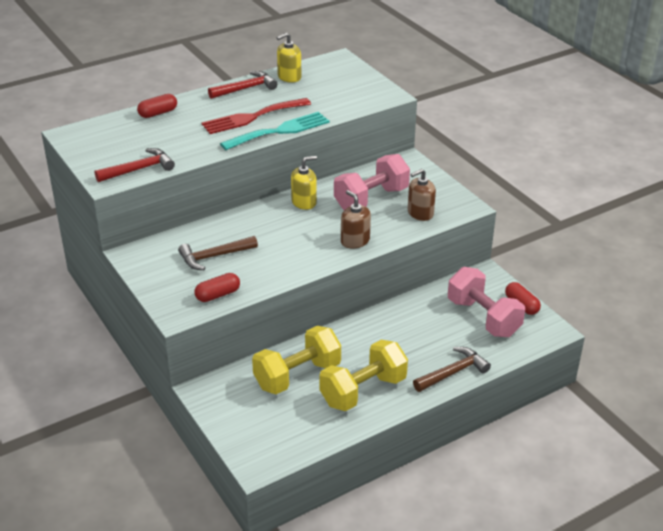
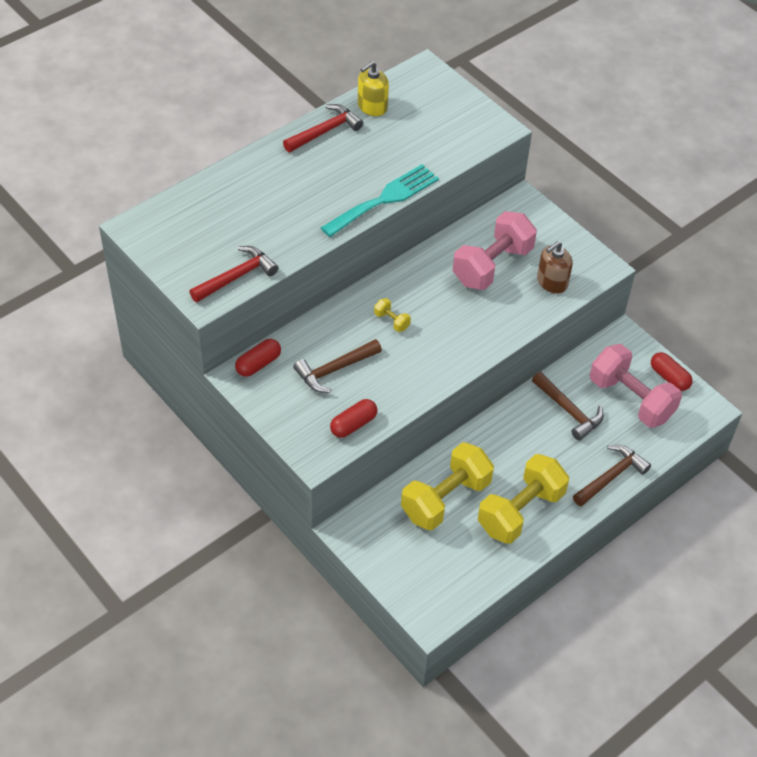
camera: 10 degrees left, 15 degrees up
red capsule [137,94,177,118] -> red capsule moved to [235,339,281,377]
red fork [202,98,311,134] -> none
yellow soap dispenser [291,156,317,210] -> none
brown soap dispenser [341,190,371,249] -> none
none -> yellow dumbbell [374,298,411,332]
none -> brown hammer [532,372,604,441]

